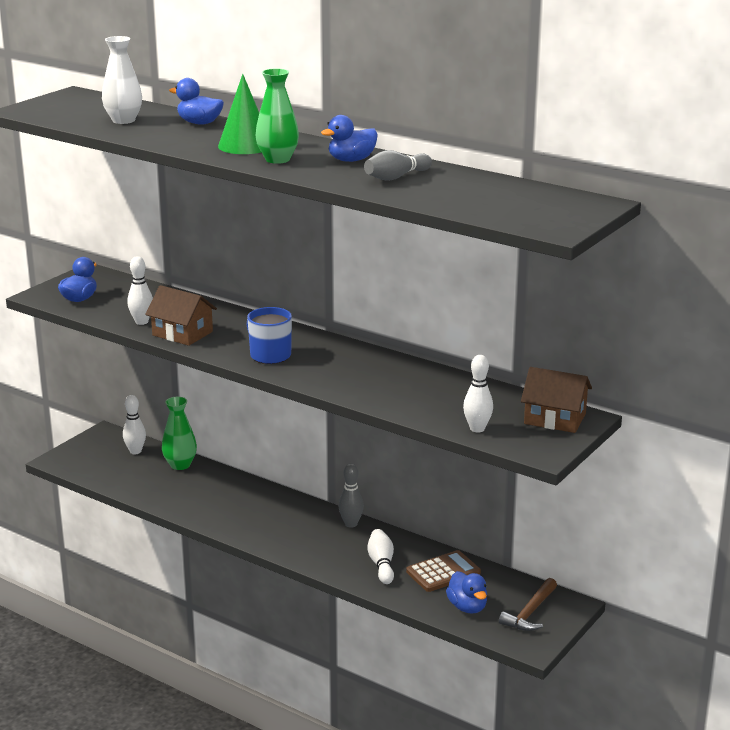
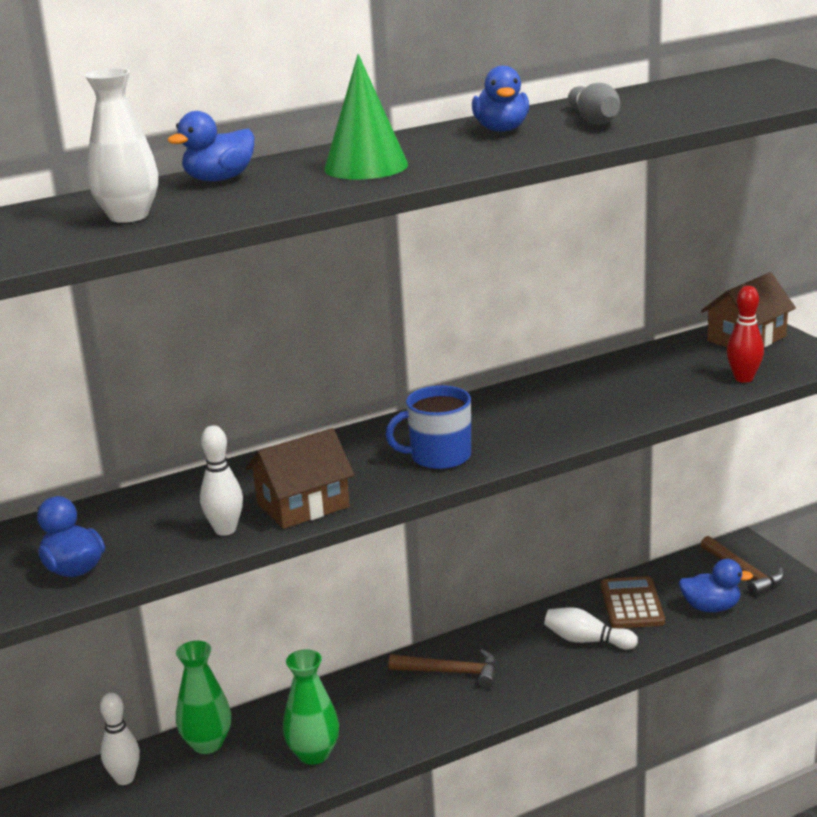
camera: 60 degrees left, 0 degrees up
green vase [255,69,299,164] -> green vase moved to [283,649,339,765]
grey bowling pin [339,464,364,528] -> none
white bowling pin [463,355,493,432] -> red bowling pin [727,286,764,383]
none -> brown hammer [388,649,497,689]

